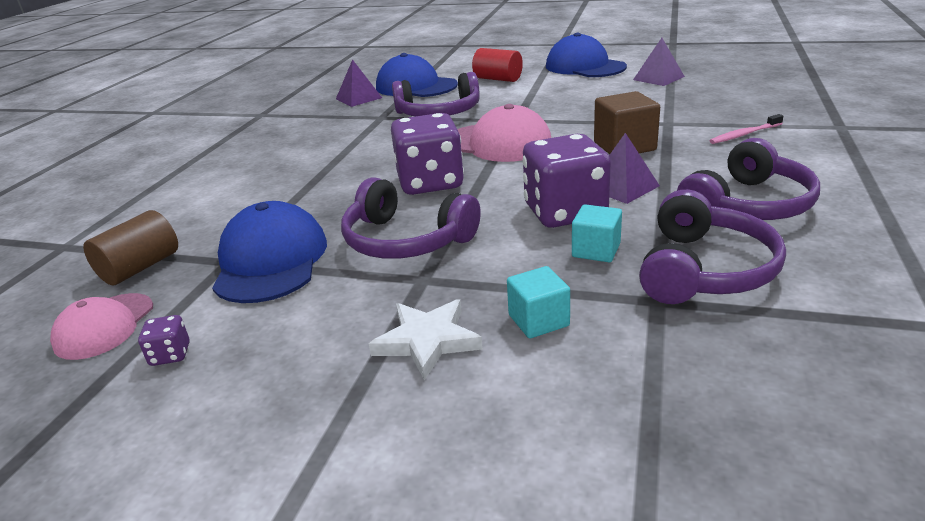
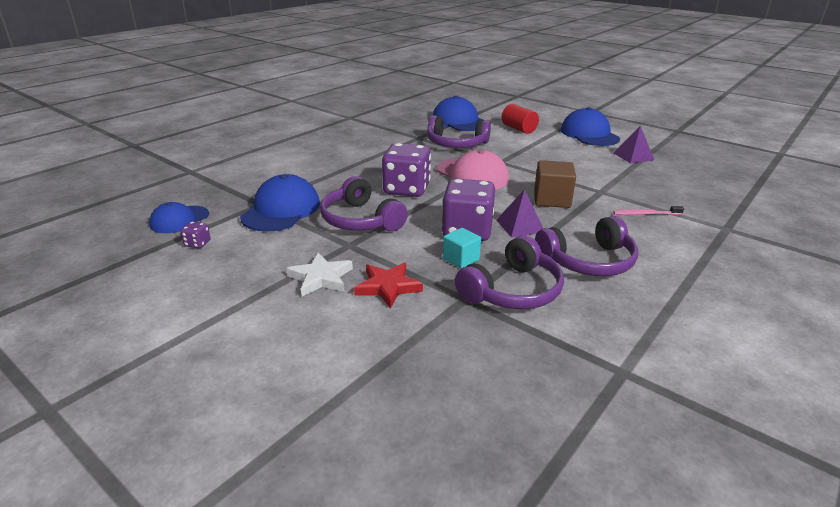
camera: 20 degrees right, 0 degrees up
pink cap [50,293,153,360] -> blue cap [149,202,209,233]
brown cylinder [83,210,178,286] -> none
purple pyramid [336,59,382,107] -> none
turquoise cube [507,266,570,338] -> red star [354,263,423,308]

